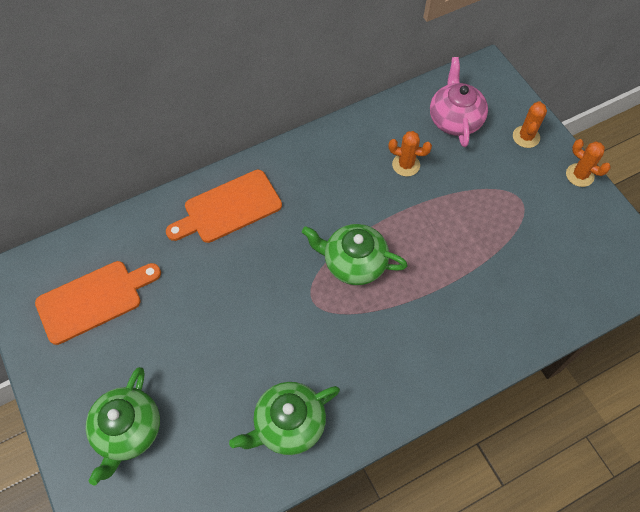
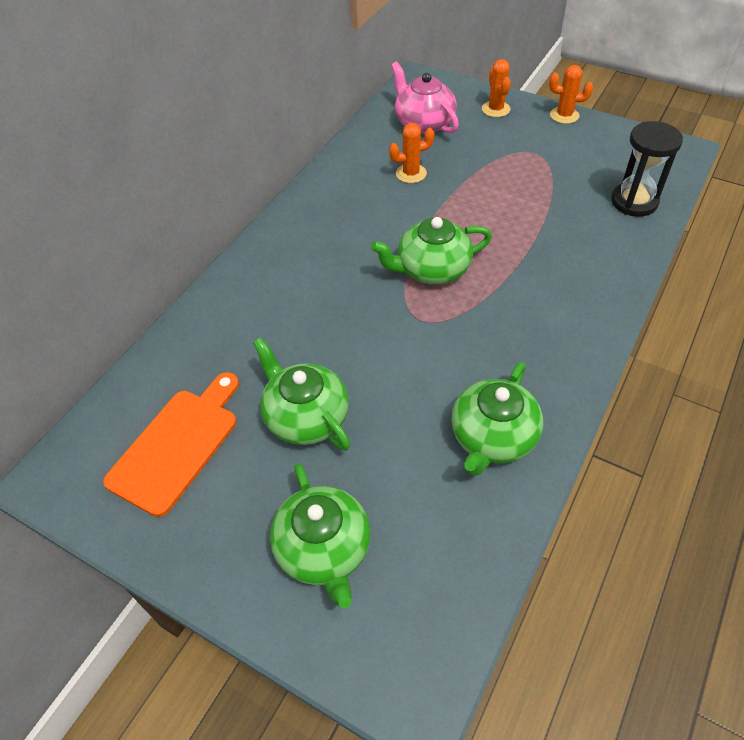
camera: 30 degrees left, 10 degrees down
orange cutting board [166,170,282,243] -> none
none -> green teapot [253,338,350,451]
none -> black hourglass [611,121,683,217]

